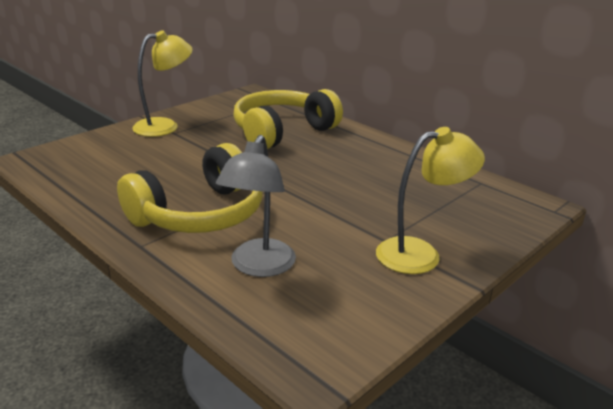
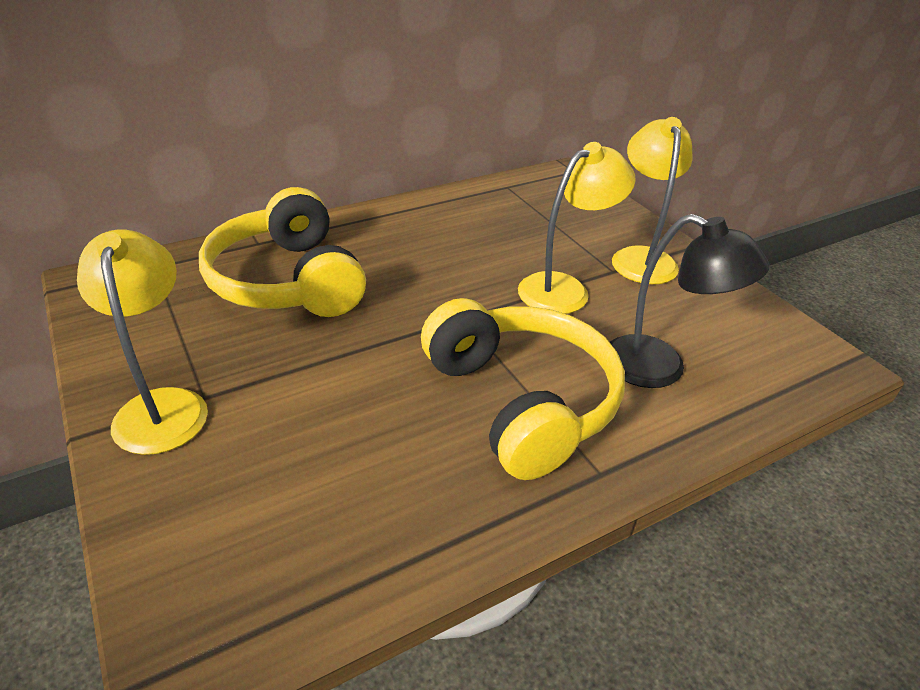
camera: 75 degrees left, 10 degrees up
grey lamp [216,135,296,277] -> black lamp [610,214,770,388]
none -> yellow lamp [518,142,636,314]

